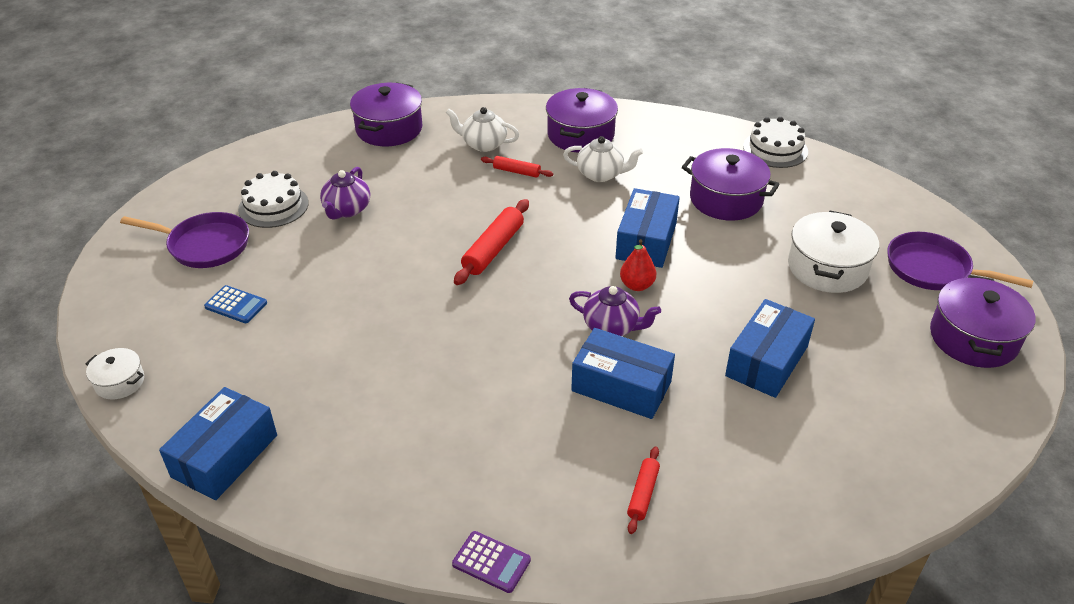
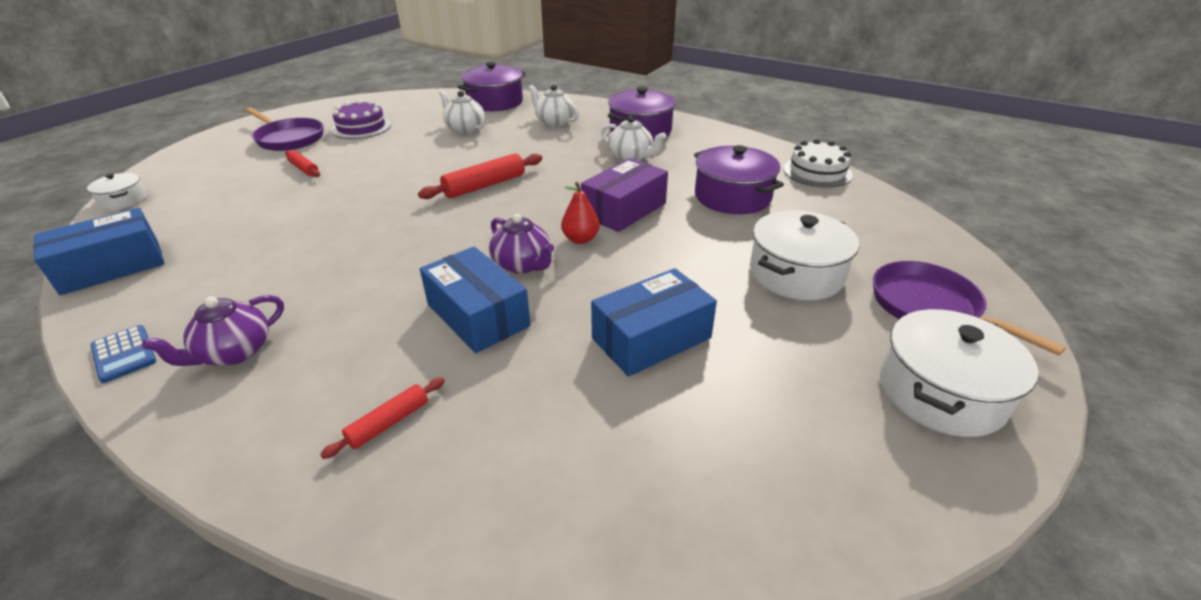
camera: 25 degrees right, 5 degrees down
blue calculator [204,285,267,323] -> blue calculator moved to [91,325,156,383]
white cake [238,171,309,228] -> purple cake [331,100,391,139]
purple teapot [320,167,370,220] -> purple teapot moved to [142,295,284,366]
purple calculator [452,531,531,593] -> none
red rolling pin [481,156,553,178] -> red rolling pin moved to [285,150,320,177]
blue box [616,188,680,268] -> purple box [581,158,668,232]
purple pot [930,275,1035,368] -> white pot [880,309,1038,437]
none -> white teapot [439,90,485,134]

